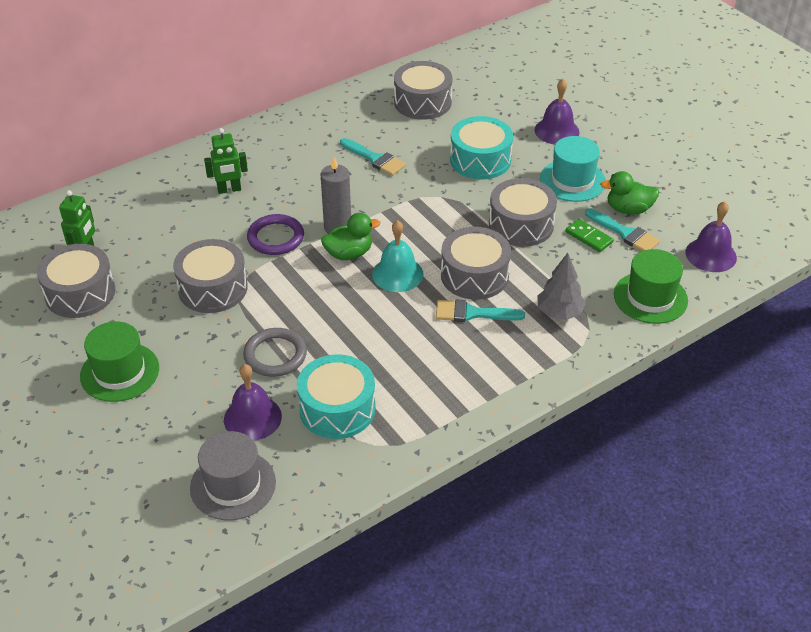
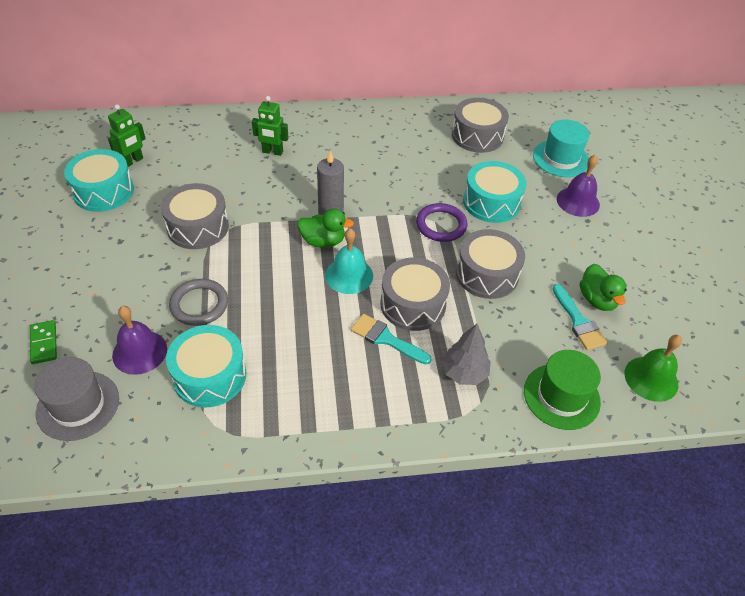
camera: 25 degrees right, 5 degrees up
grey drum [37,244,116,318] -> turquoise drum [64,149,134,212]
green hat [80,321,159,402] -> none
purple ring [247,214,304,255] -> purple ring moved to [416,203,467,242]
turquoise brush [340,138,406,176] -> none
turquoise hat [540,136,606,202] -> turquoise hat moved to [533,120,590,177]
green domino [566,219,614,252] -> green domino moved to [30,320,57,364]
green duck [600,171,660,214] -> green duck turned 135 degrees counterclockwise [580,264,627,311]
purple bell [685,201,737,272] -> green bell [624,335,682,402]

